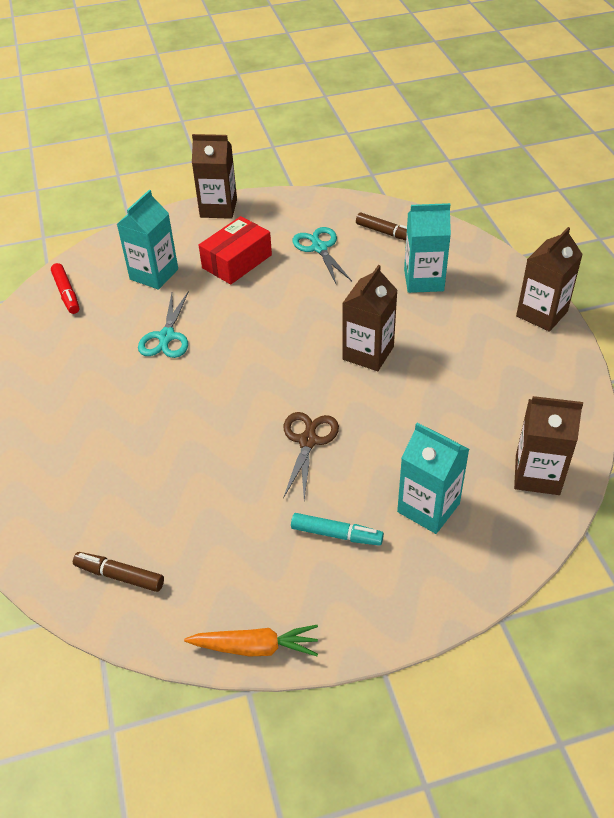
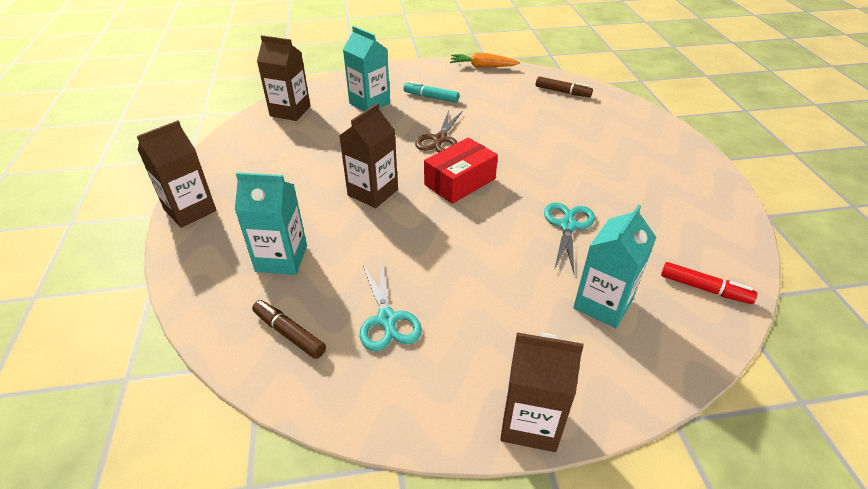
camera: 175 degrees left, 5 degrees down
red marker [51,263,79,314] -> red marker turned 135 degrees clockwise [661,262,757,304]
red box [199,216,272,284] -> red box moved to [424,138,498,204]

